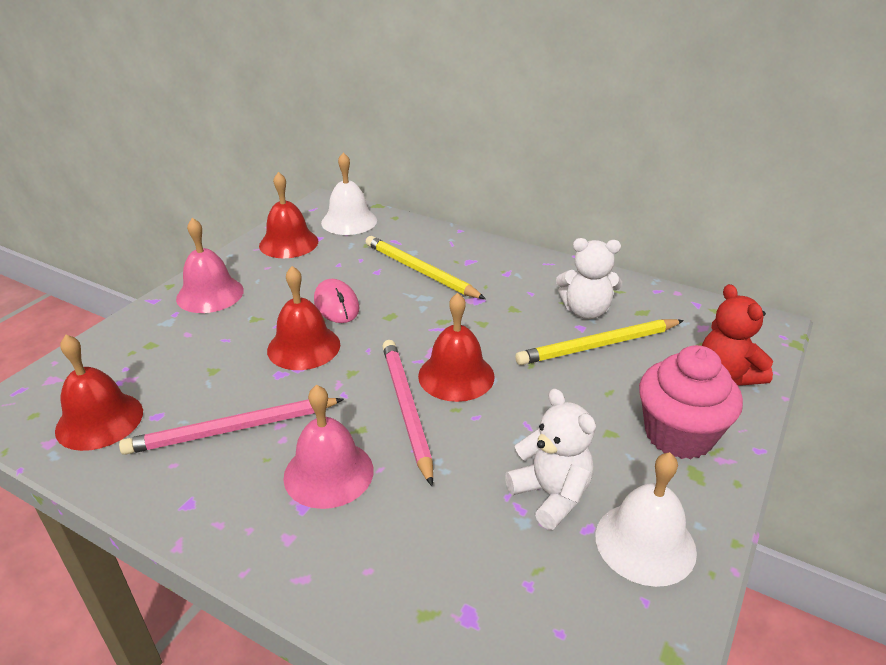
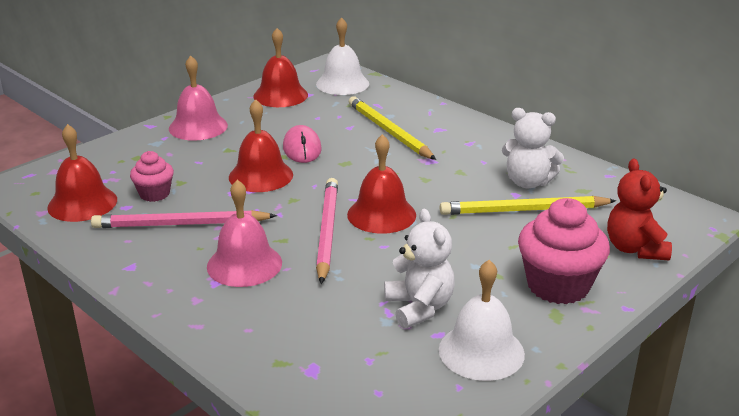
camera: 15 degrees right, 5 degrees down
none -> pink cupcake [130,151,174,202]

